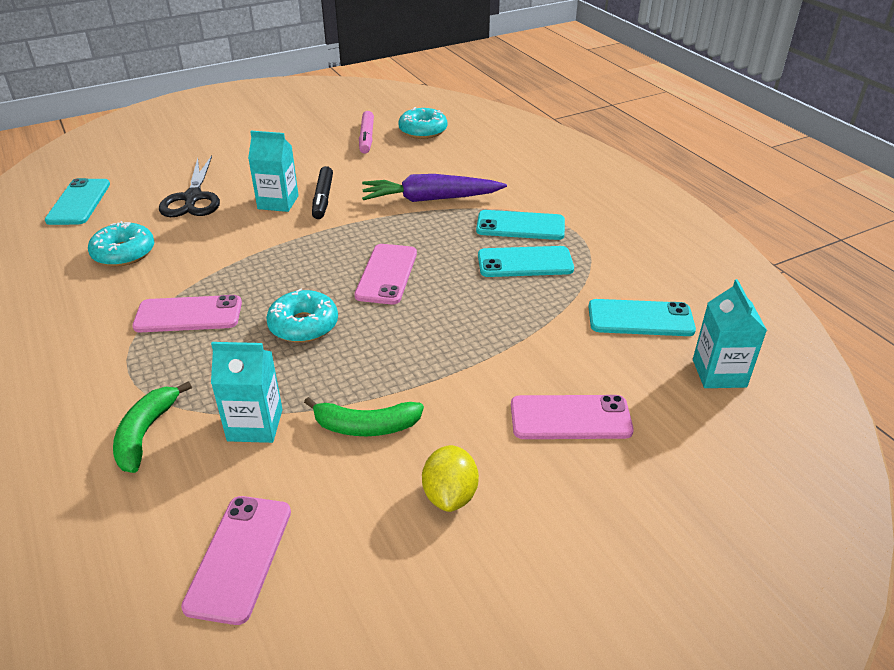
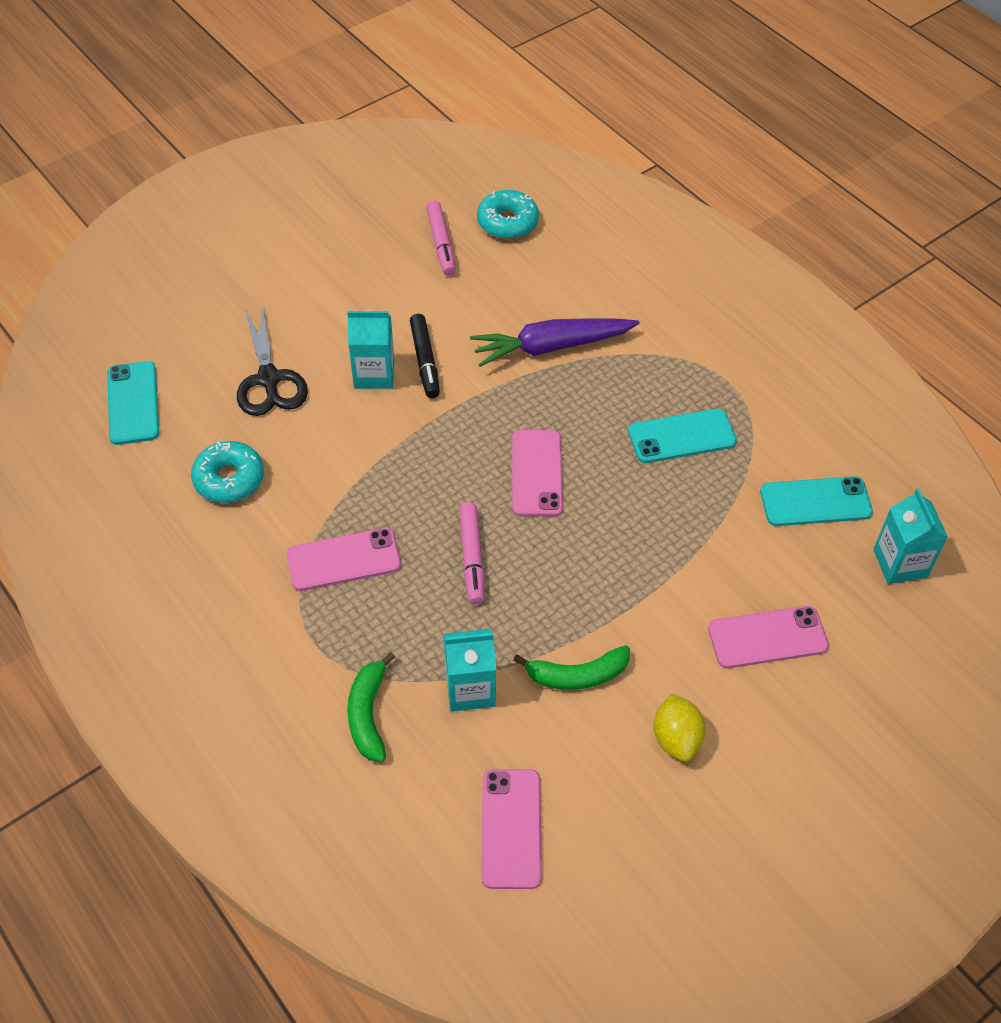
camera: 10 degrees left, 15 degrees up
turquoise donut [266,289,338,343] -> pink marker [459,502,484,605]
turquoise phone [476,210,565,240] -> none

